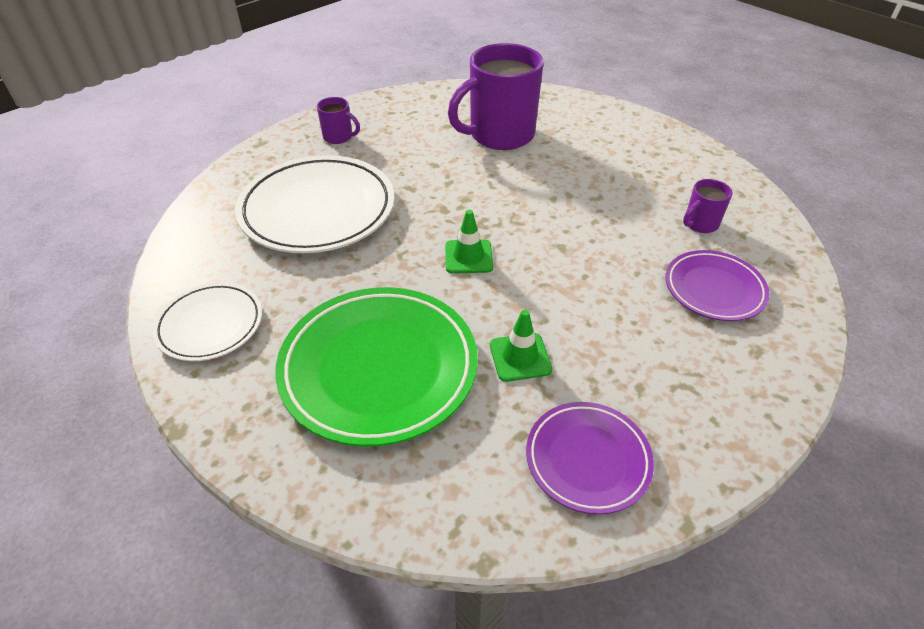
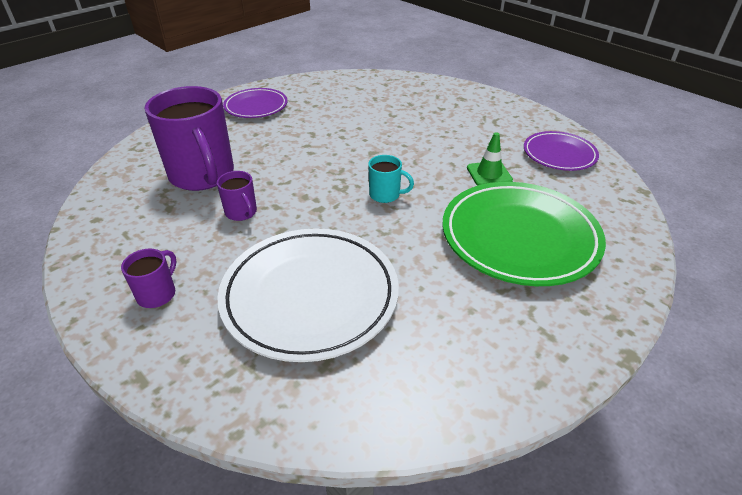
camera: 90 degrees left, 5 degrees down
white plate [152,282,262,361] -> none
green traffic cone [445,210,493,274] -> turquoise mug [368,155,414,203]
purple plate [665,250,770,321] -> purple plate moved to [223,88,288,118]
purple mug [683,179,733,233] -> purple mug moved to [217,171,257,221]

